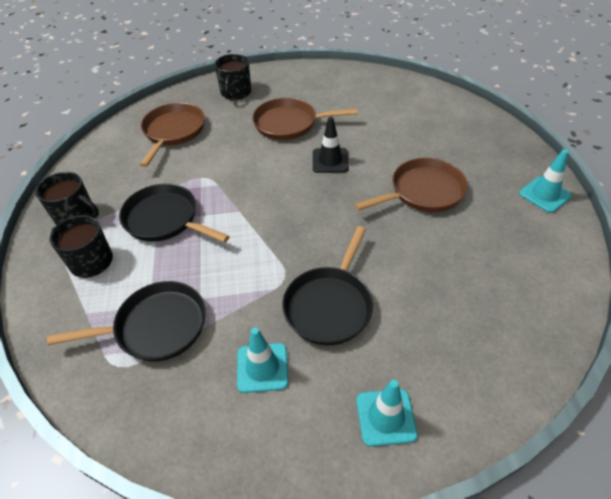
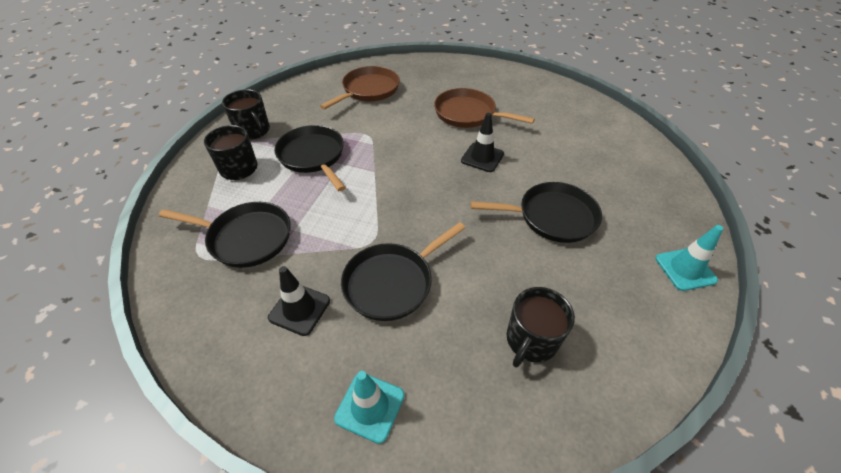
camera: 25 degrees right, 0 degrees up
black mug [214,54,251,100] -> black mug moved to [507,287,575,367]
turquoise traffic cone [237,327,289,393] -> black traffic cone [268,266,330,336]
brown pan [354,158,468,212] -> black pan [471,182,602,243]

